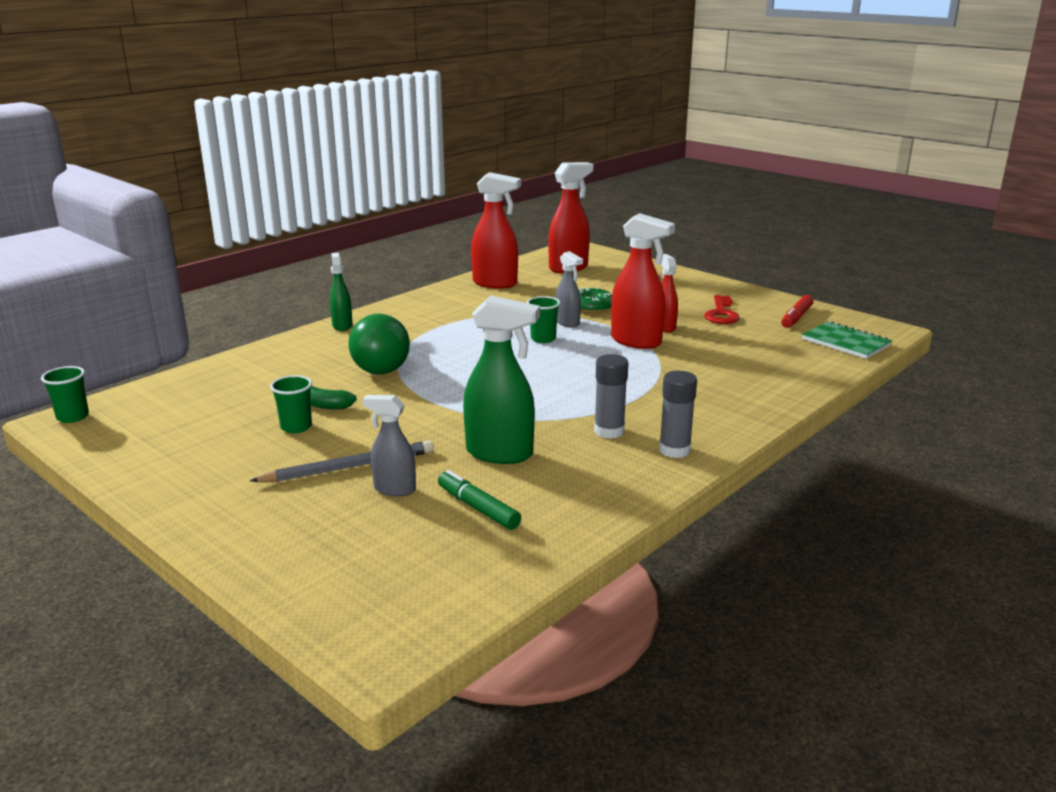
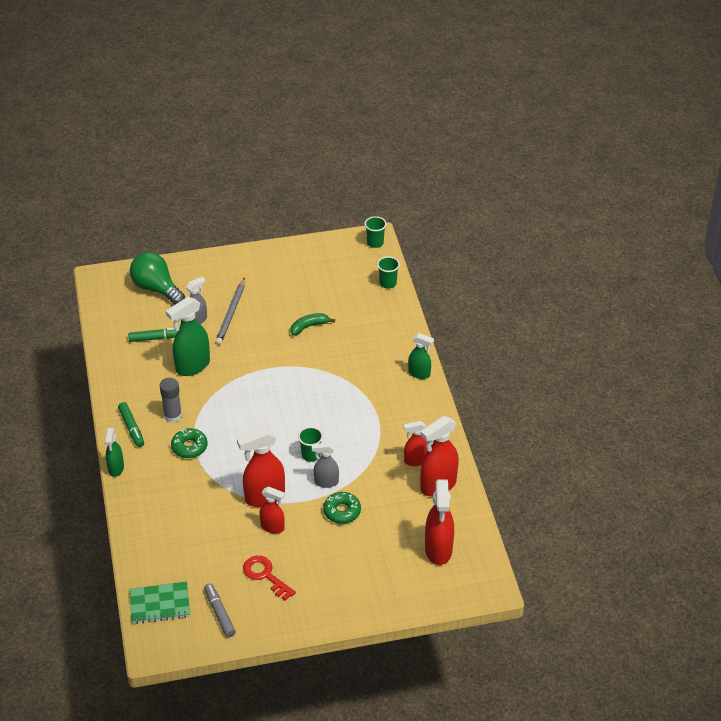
camera: 125 degrees right, 20 degrees up
green cup [270,375,312,433] -> green cup moved to [377,256,400,289]
green light bulb [348,314,410,375] -> green light bulb moved to [130,252,185,305]
grey glue stick [659,371,697,458] -> green marker [118,402,144,447]
red marker [781,295,813,328] -> grey marker [204,583,236,637]
none -> green spray bottle [105,428,124,477]
none -> green donut [171,428,208,458]
none -> red spray bottle [403,421,427,466]

